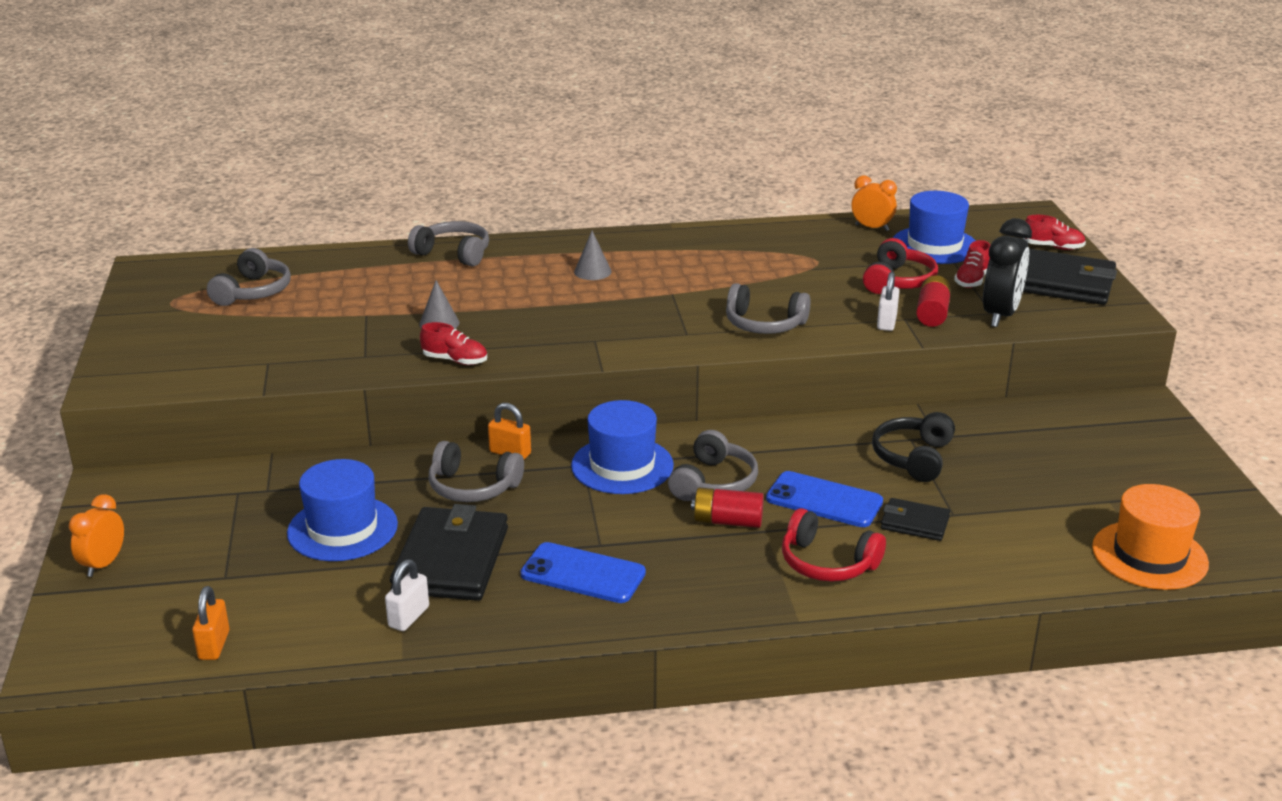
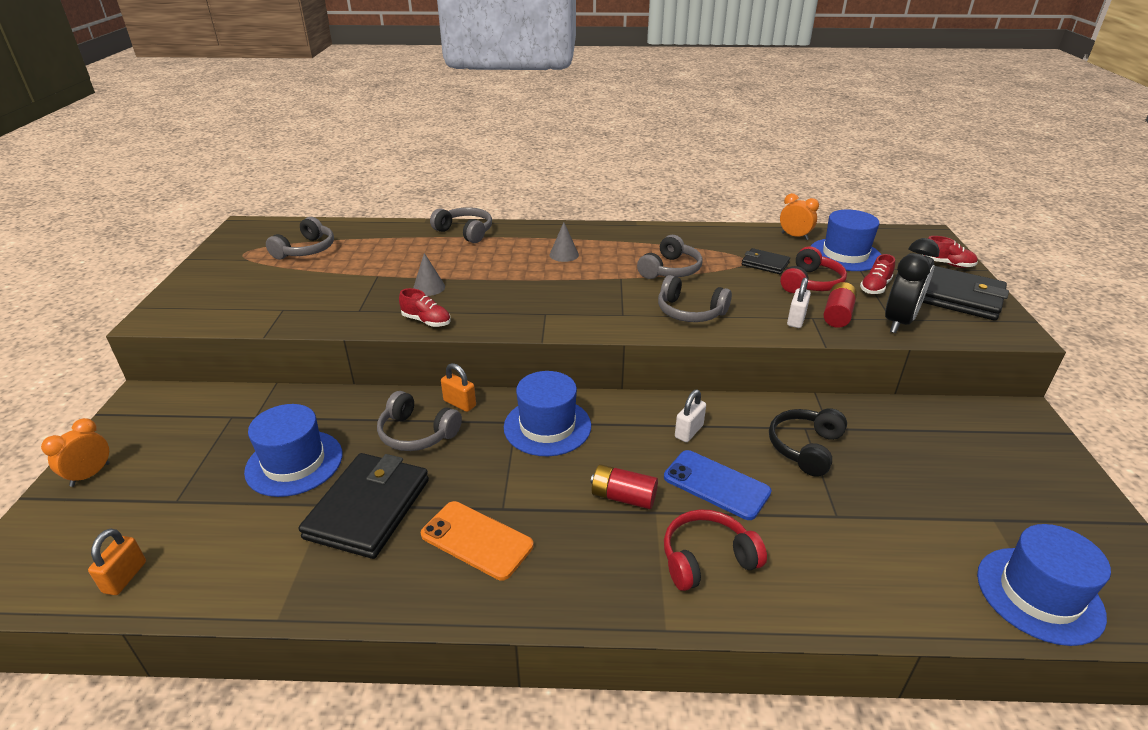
camera: 10 degrees right, 5 degrees up
white padlock [385,559,429,631] -> white padlock moved to [675,390,706,442]
blue phone [521,542,646,603] -> orange phone [421,501,534,581]
grey headphones [668,430,758,501] -> grey headphones moved to [637,235,702,279]
red headphones [782,508,886,582] -> red headphones turned 120 degrees clockwise [664,509,767,591]
black wallet [881,498,950,541] -> black wallet moved to [742,248,790,274]
orange hat [1092,484,1209,590] -> blue hat [977,524,1111,646]

